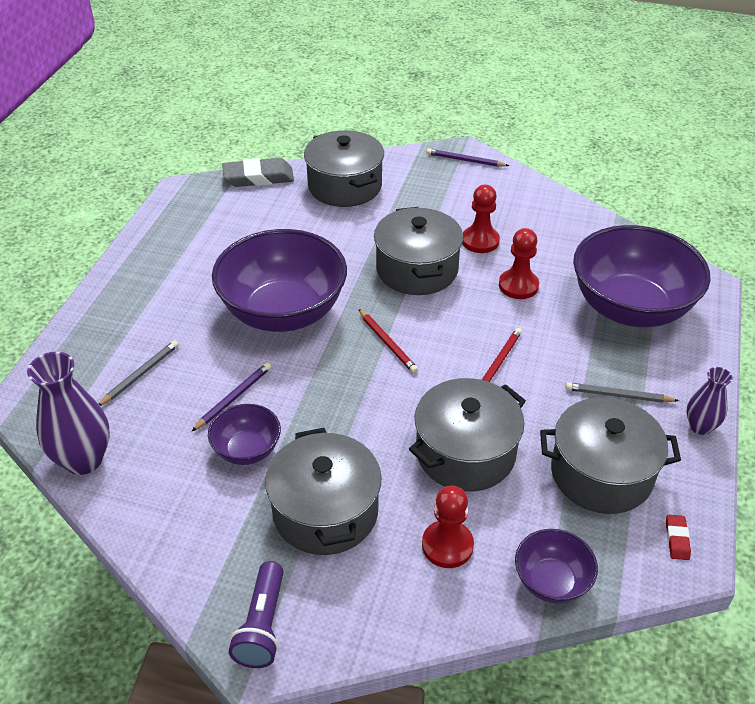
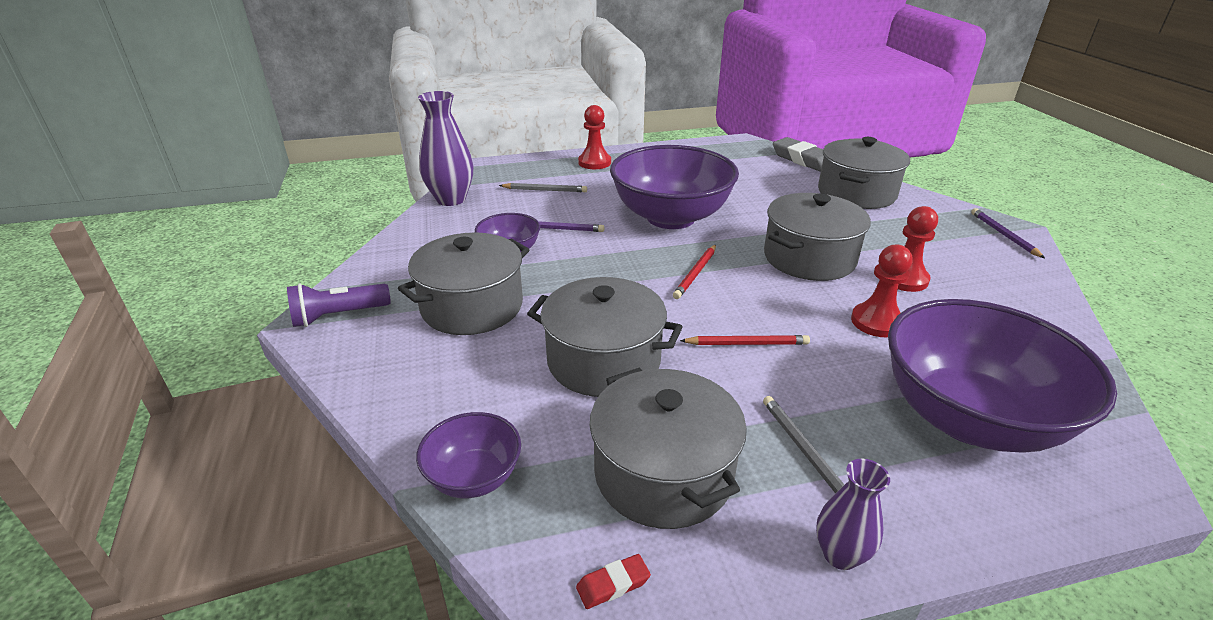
camera: 60 degrees right, 10 degrees down
red pawn [422,486,474,568] -> red pawn moved to [578,105,611,169]

